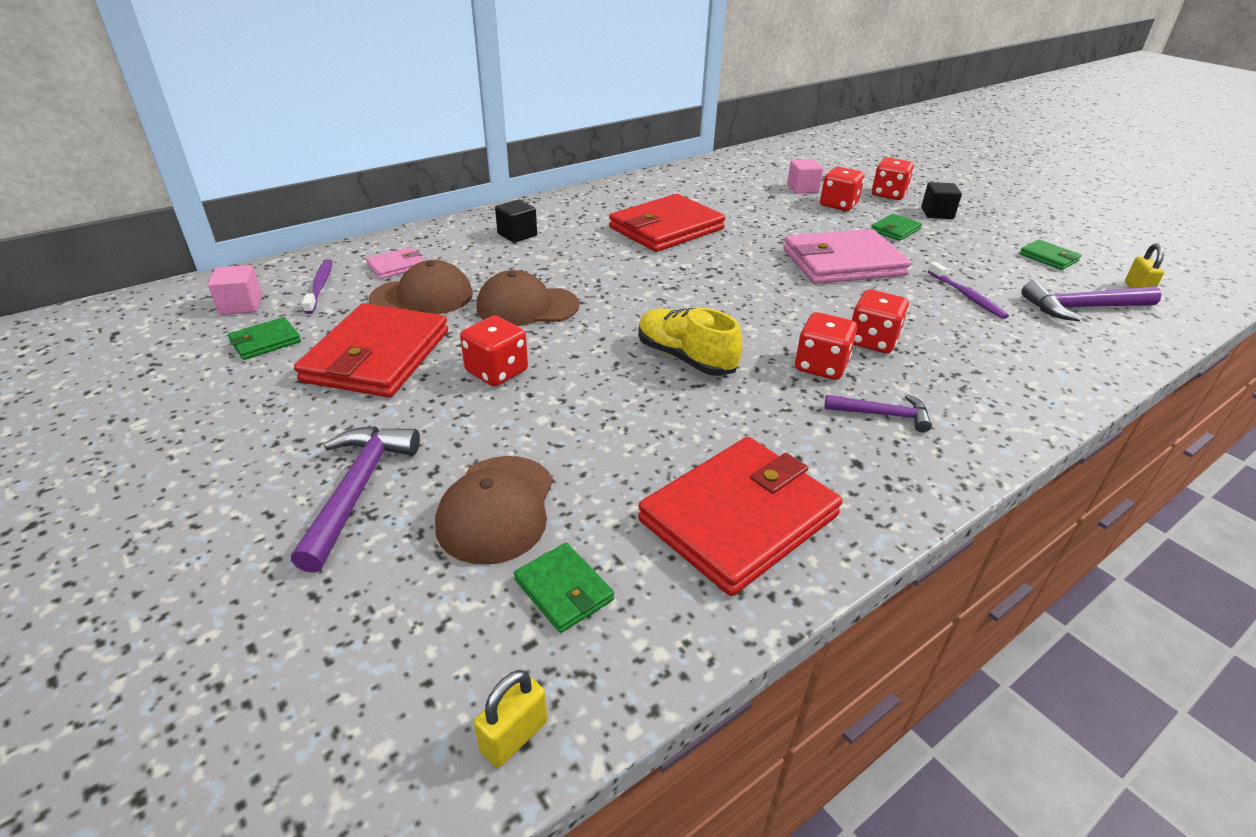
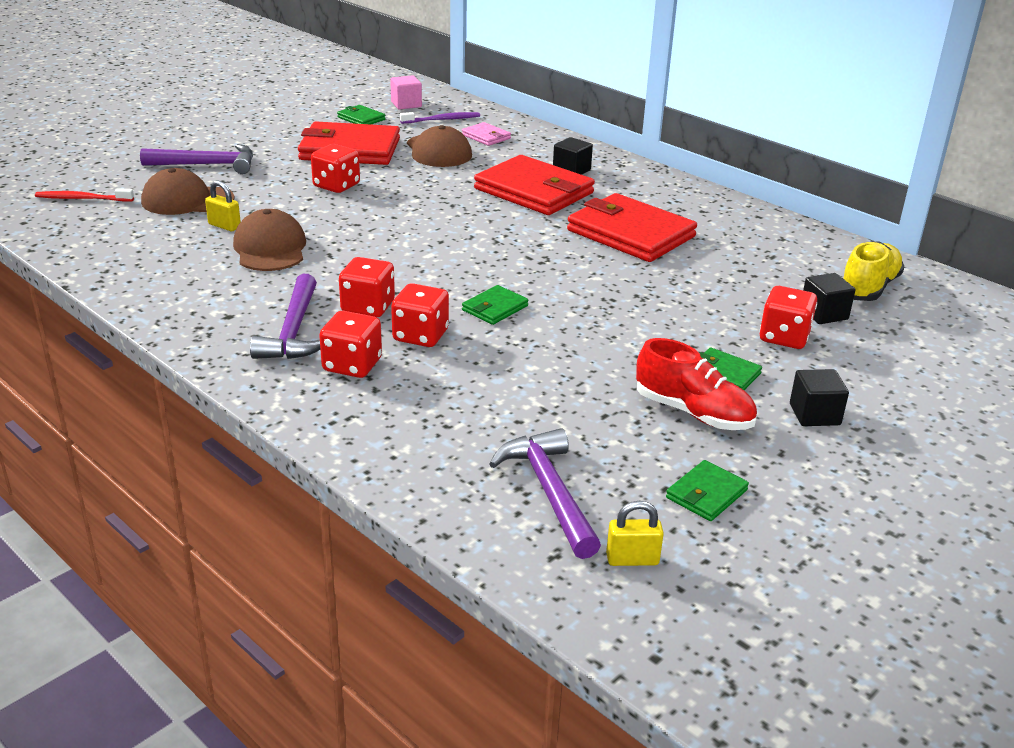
camera: 80 degrees right, 5 degrees down
yellow padlock [474,670,547,768] -> yellow padlock moved to [205,180,241,231]
brown cap [477,270,579,326] -> brown cap moved to [233,209,306,271]
green wallet [514,543,614,633] -> green wallet moved to [462,285,529,325]
yellow shoe [638,308,742,376] -> yellow shoe moved to [843,241,905,301]
red wallet [638,437,843,596] -> red wallet moved to [474,155,595,215]
pink wallet [783,229,911,284] -> none
pink cube [787,159,823,194] -> black cube [803,273,856,324]
purple hammer [824,394,932,433] -> purple hammer [250,274,320,359], size x1.59
red dice [872,157,914,200] -> red dice moved to [319,311,382,378]
purple toothbrush [928,262,1009,319] -> none
none -> red toothbrush [35,188,134,201]
none -> red shoe [636,338,757,430]

